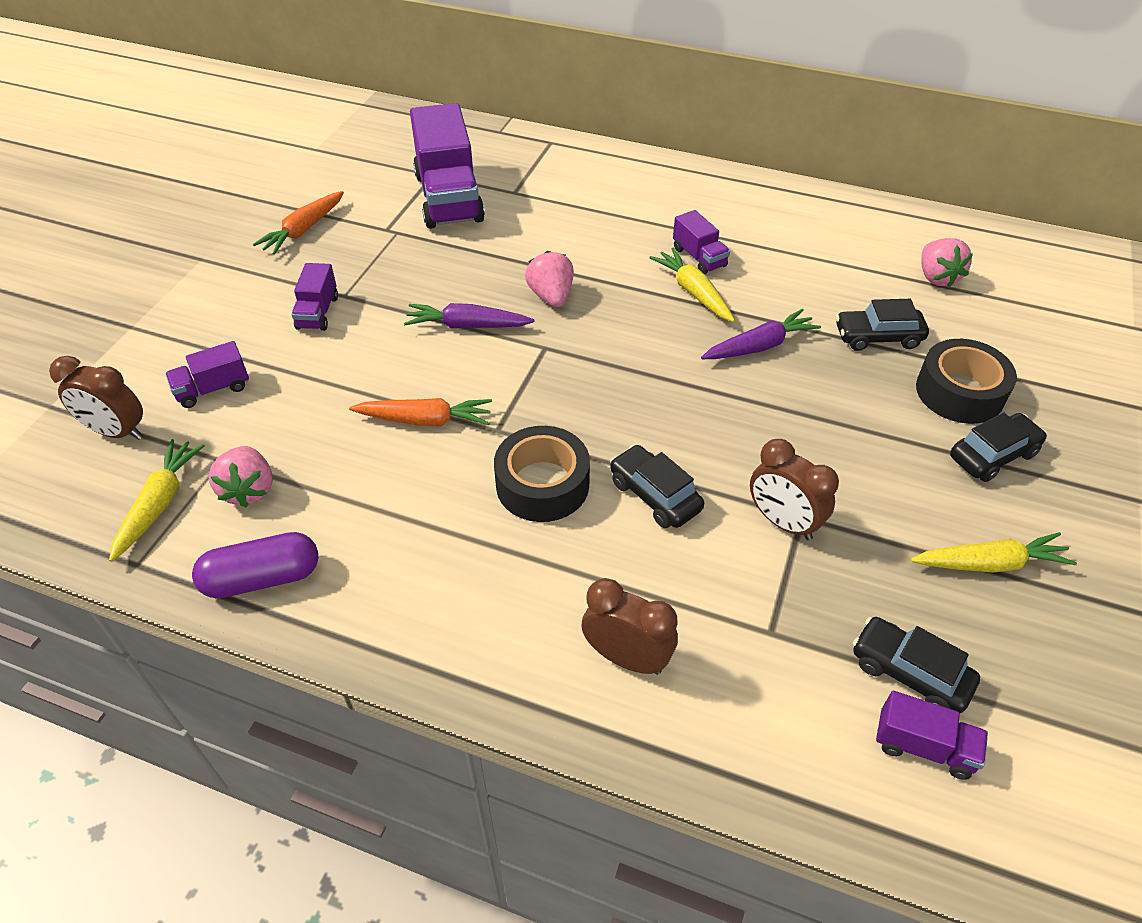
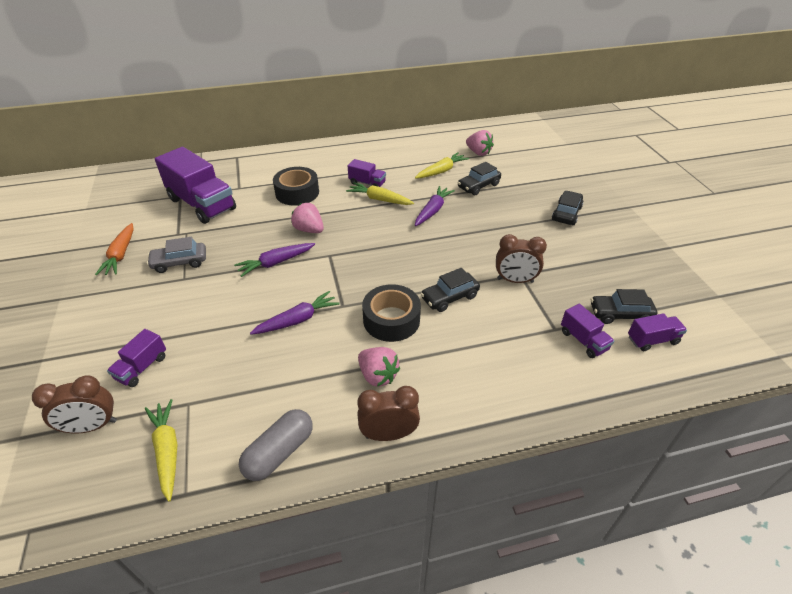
camera: 35 degrees left, 5 degrees down
purple capsule [192,532,318,598] -> grey capsule [239,409,313,481]
pink strawberry [209,446,273,507] -> pink strawberry moved to [358,347,400,387]
purple truck [291,263,338,331] -> purple truck moved to [561,304,614,358]
orange carrot [349,398,492,426] -> purple carrot [250,291,340,335]
brown clock [581,578,678,675] -> brown clock moved to [357,386,420,441]
black car [610,444,704,528] -> black car turned 45 degrees counterclockwise [421,268,480,312]
yellow carrot [910,532,1077,573] -> yellow carrot moved to [415,152,469,179]
black tape [916,339,1017,424] -> black tape moved to [273,167,319,206]
none -> grey car [147,237,206,273]

